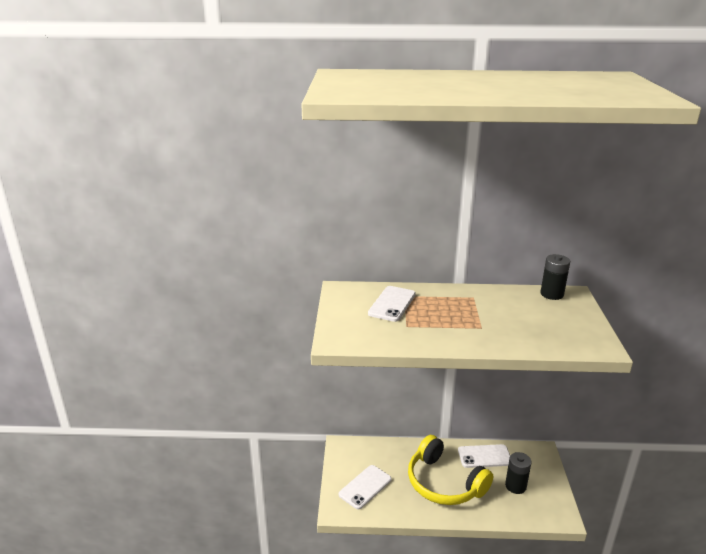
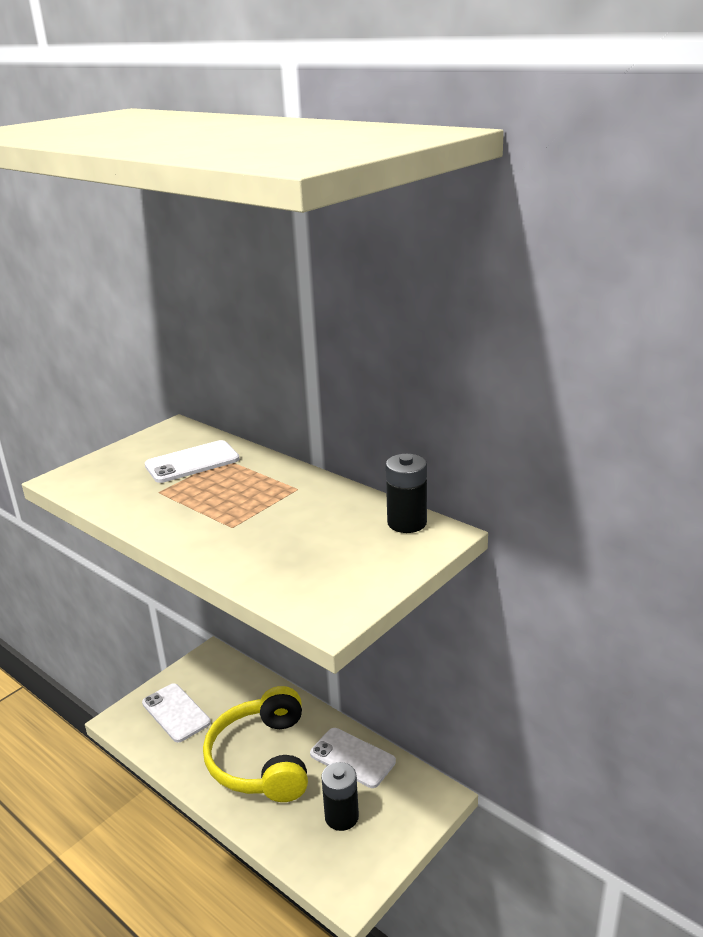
camera: 40 degrees right, 0 degrees up
white phone [339,465,391,509] -> white phone turned 60 degrees clockwise [142,683,211,742]

